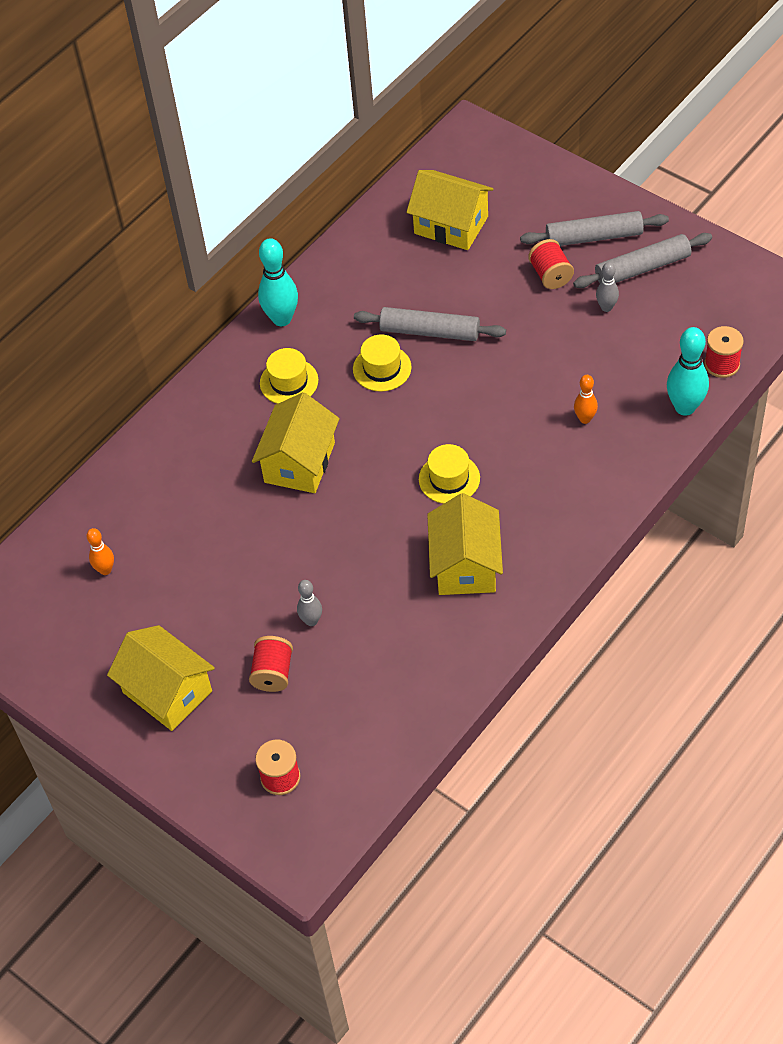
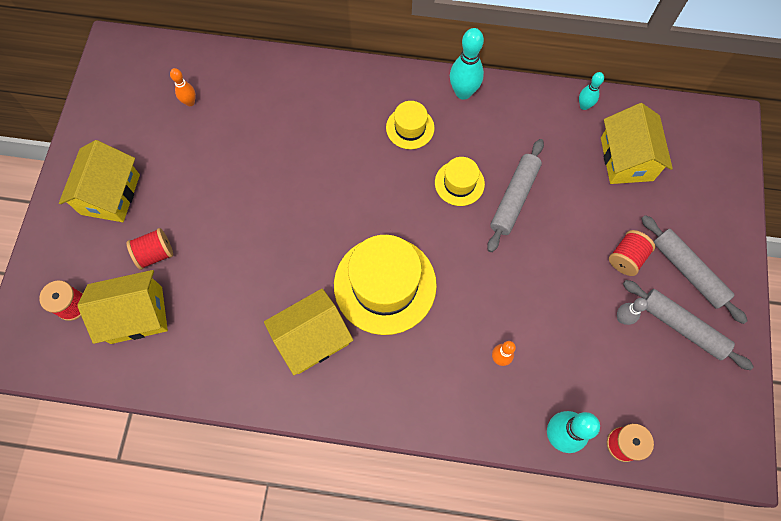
camera: 55 degrees right, 15 degrees up
yellow house [252,392,340,493] -> yellow house moved to [78,270,168,344]
grey bowling pin [297,580,322,626] -> none
grey rolling pin [354,307,506,341] -> grey rolling pin turned 45 degrees clockwise [487,139,544,252]
yellow hat [419,444,480,504] -> yellow hat [334,235,437,335], size x1.94
none -> turquoise bowling pin [579,72,604,110]

